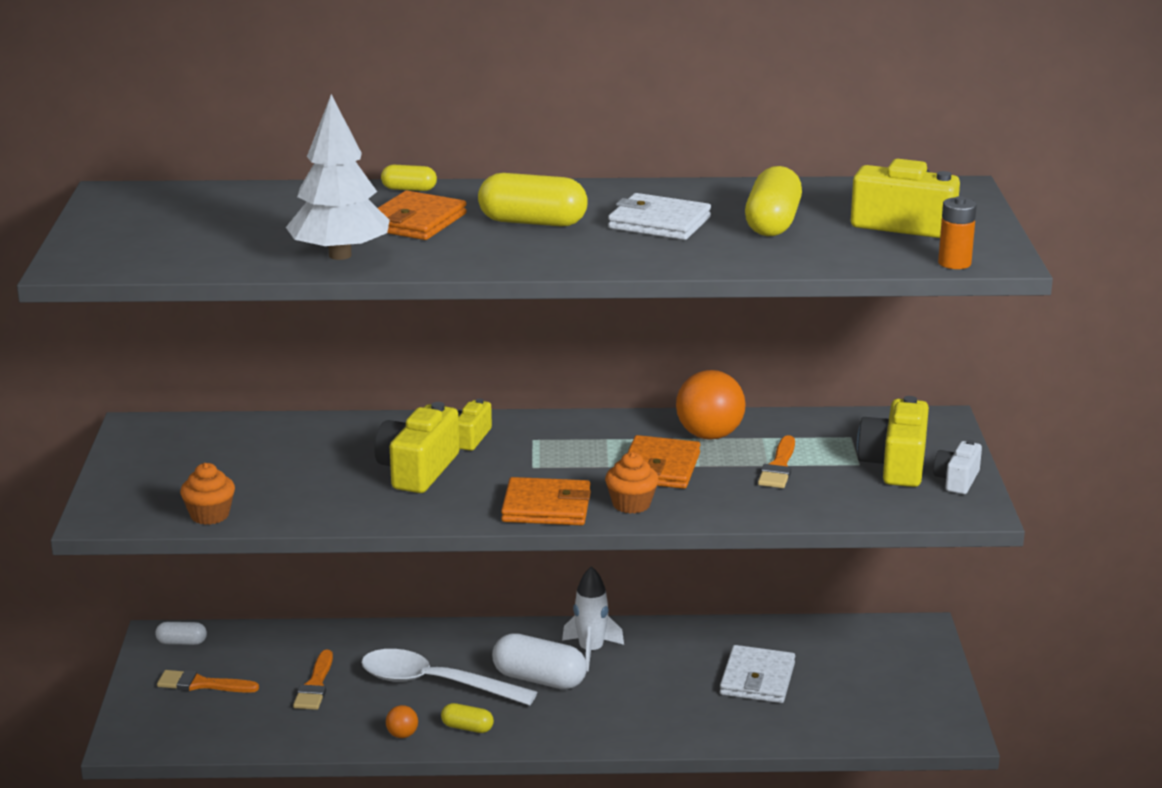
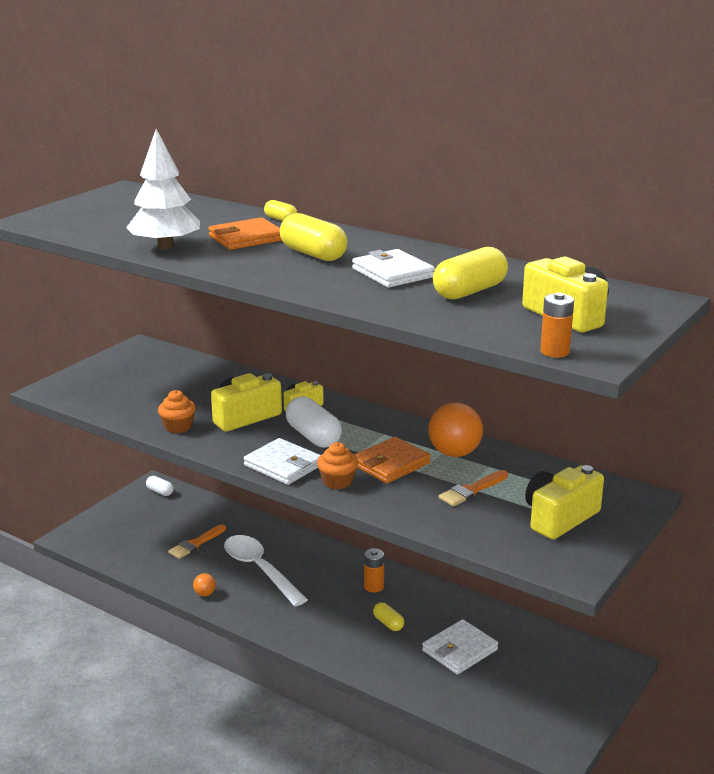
camera: 35 degrees right, 0 degrees up
orange brush [157,670,259,693] -> none
orange cupcake [180,463,235,525] -> orange cupcake moved to [158,390,196,433]
yellow capsule [441,703,494,733] -> yellow capsule moved to [373,602,404,631]
white capsule [492,633,587,689] -> white capsule moved to [286,396,342,448]
orange wallet [501,477,591,525] -> white wallet [244,438,321,485]
white rocket [562,566,624,671] -> orange battery [364,548,384,593]
white camera [933,440,982,494] -> none

